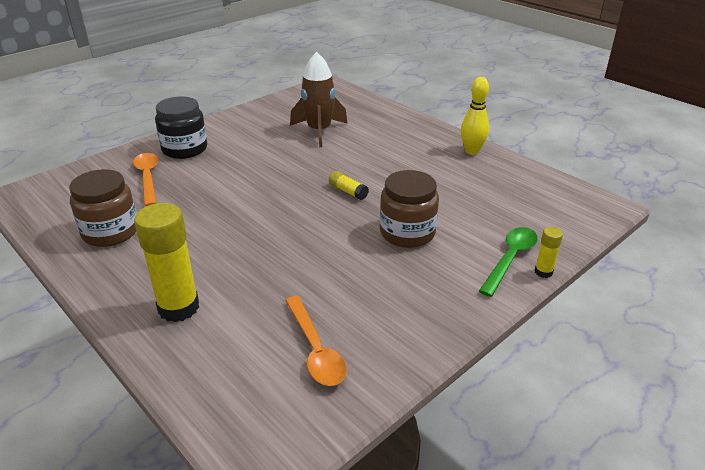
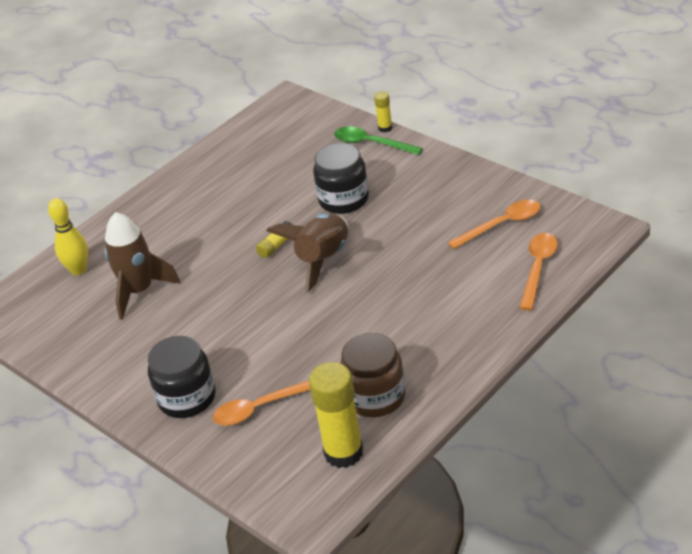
camera: 90 degrees left, 5 degrees up
yellow glue stick [134,203,199,322] -> yellow glue stick moved to [309,362,363,468]
brown jar [380,170,439,248] -> black jar [313,143,369,214]
yellow bowling pin [461,77,489,155] -> yellow bowling pin moved to [48,198,88,275]
none -> brown rocket [266,213,348,293]
none -> orange spoon [519,233,558,310]

